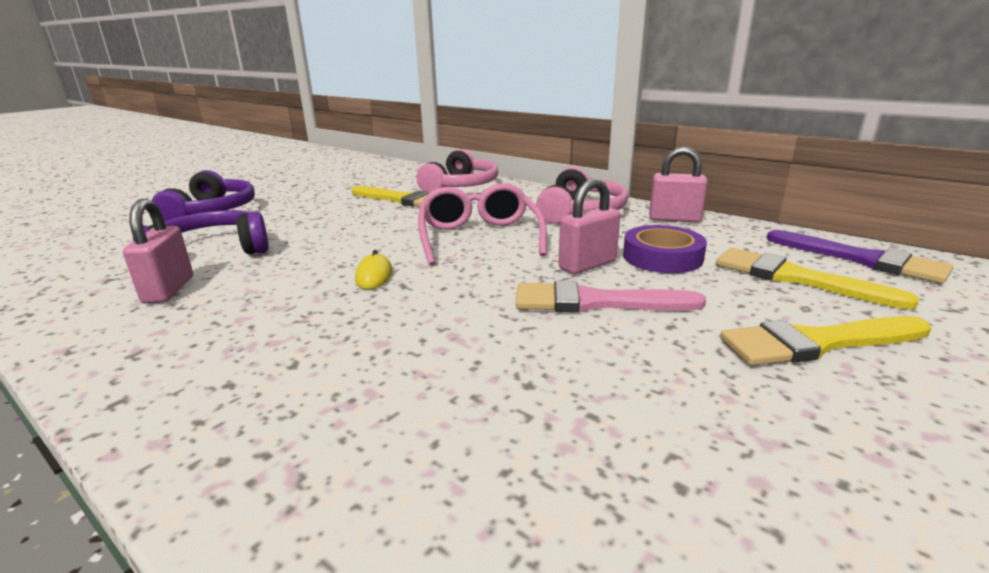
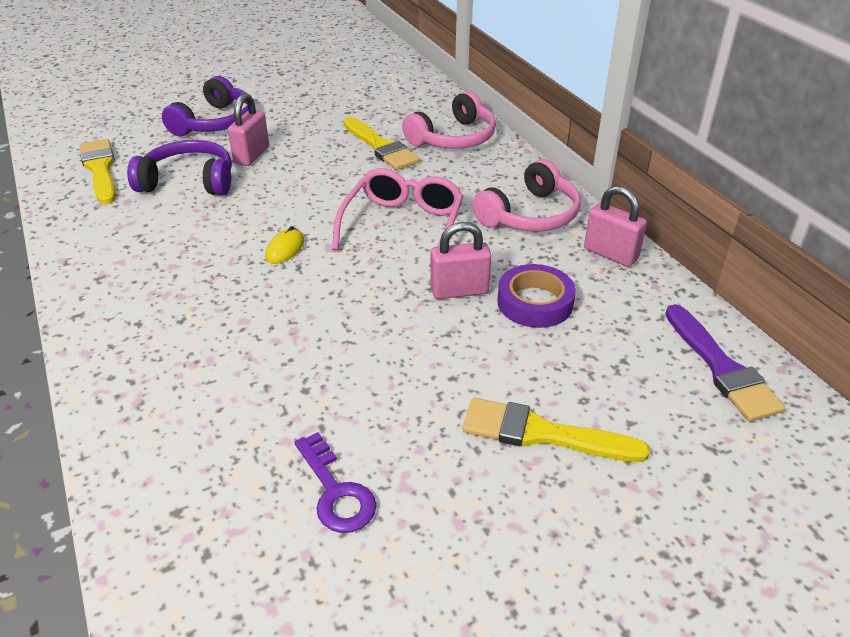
camera: 25 degrees right, 15 degrees up
pink padlock [123,199,193,304] -> pink padlock moved to [228,93,269,166]
pink brush [516,281,706,313] -> none
yellow brush [716,248,919,310] -> yellow brush moved to [80,139,116,204]
none -> purple key [294,432,377,533]

